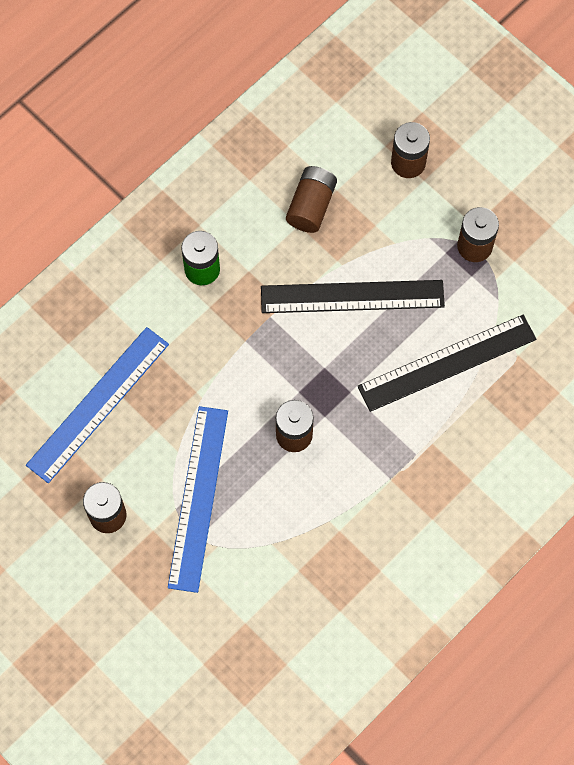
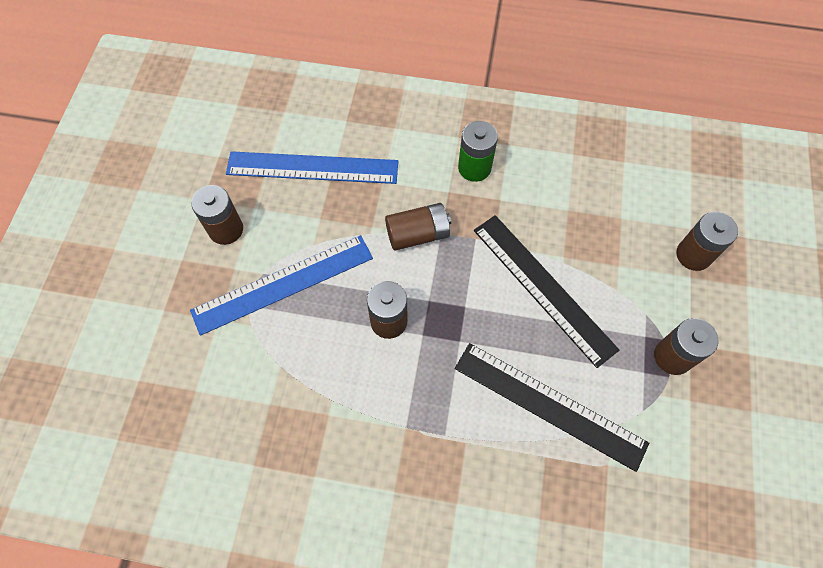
camera: 55 degrees right, 5 degrees down
brown battery [286,166,337,233] -> brown battery moved to [385,203,451,251]

